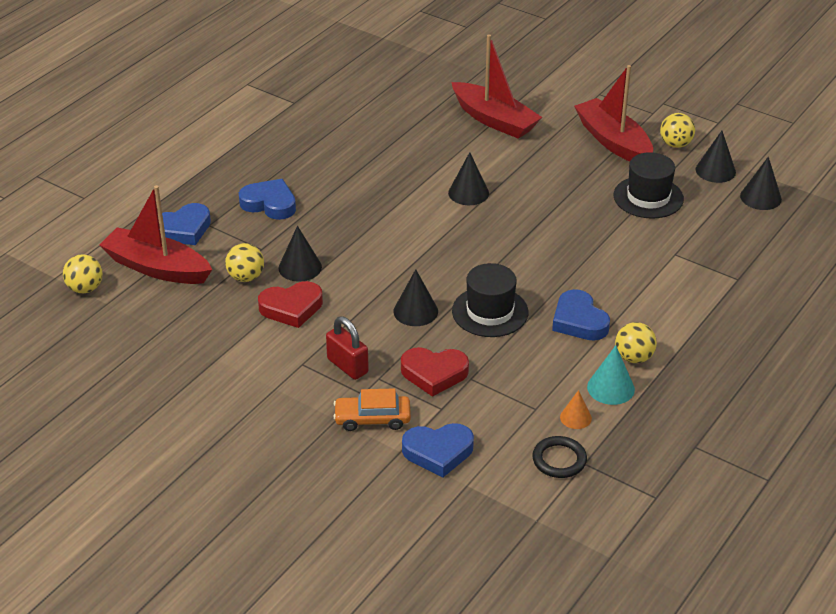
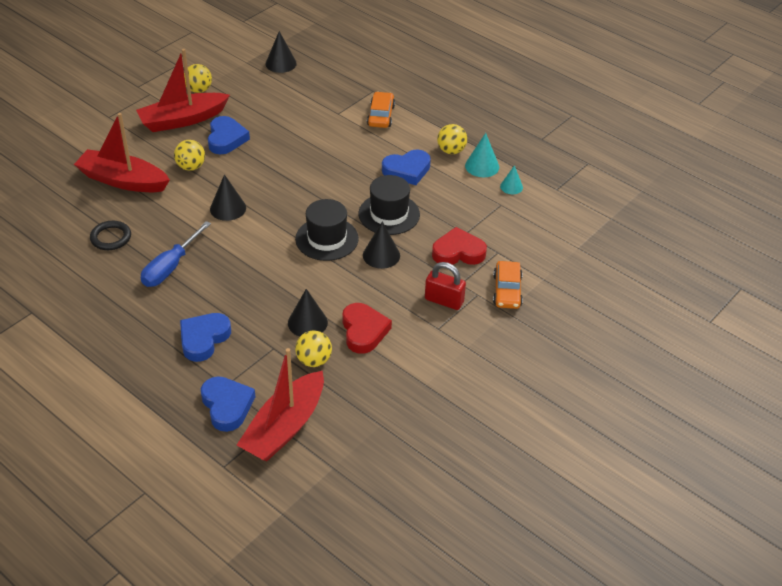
camera: 85 degrees left, 5 degrees up
yellow ball [63,254,103,293] -> yellow ball moved to [174,140,205,171]
red padlock [326,316,369,380] -> red padlock turned 60 degrees clockwise [425,262,466,310]
red heart [401,347,469,397] -> red heart turned 105 degrees counterclockwise [432,227,487,265]
blue heart [402,423,474,477] -> blue heart moved to [208,116,250,155]
red boat [451,34,542,139] -> red boat turned 120 degrees counterclockwise [74,113,170,192]
black ring [532,436,587,478] -> black ring moved to [90,221,131,250]
orange cone [560,390,592,429] -> turquoise cone [500,165,523,194]
black hat [614,152,684,219] -> black hat moved to [295,199,359,261]
black cone [696,131,736,183] -> none
none -> blue screwdriver [141,221,211,287]
none -> orange car [367,92,395,128]

